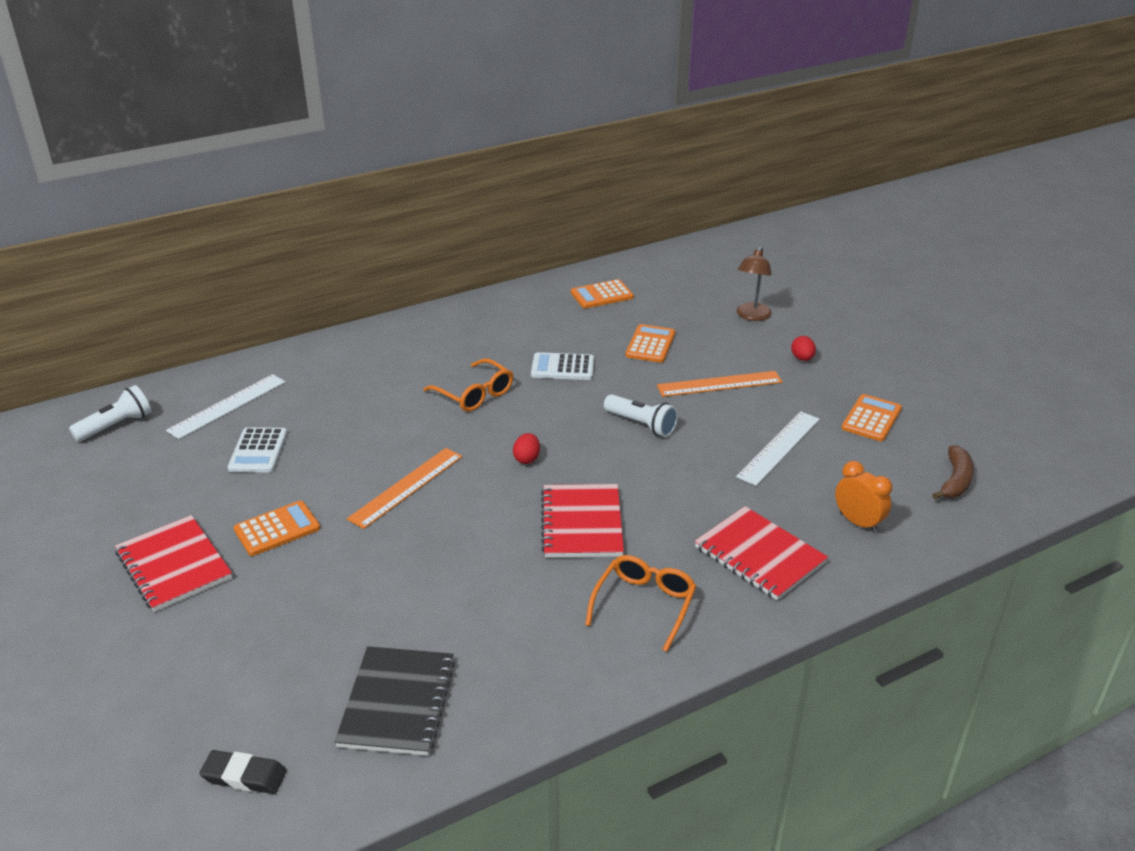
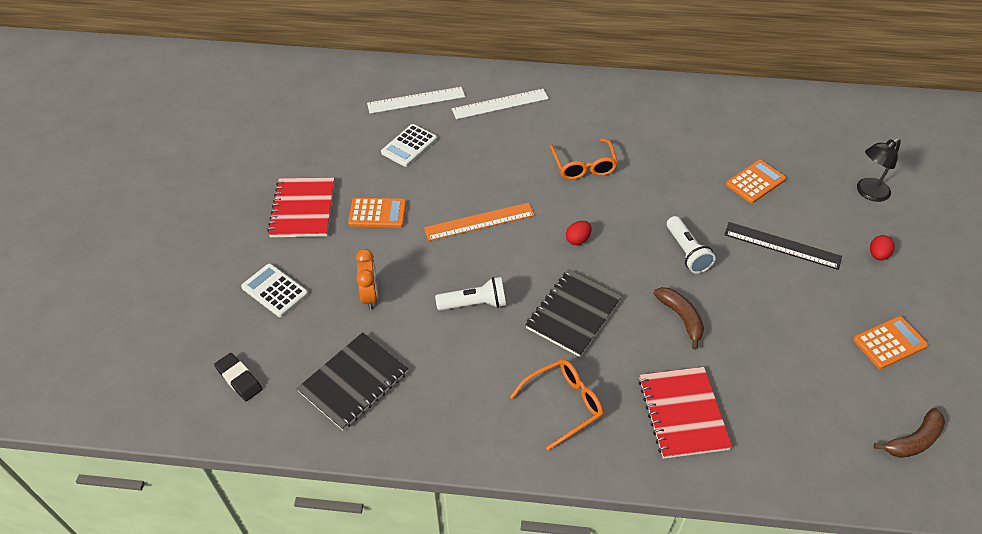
camera: 35 degrees right, 15 degrees up
white flashlight [69,385,151,442] -> white flashlight moved to [435,277,506,311]
white calculator [531,352,594,380] -> white calculator moved to [241,264,308,317]
red notebook [541,484,624,558] -> black notebook [525,269,622,357]
orange calculator [571,279,634,308] -> none
orange ruler [657,371,782,397] -> black ruler [724,222,842,270]
white ruler [736,411,820,486] -> white ruler moved to [452,89,549,119]
brown lamp [737,246,772,321] -> black lamp [857,138,901,202]
orange clock [835,461,892,533] -> orange clock moved to [356,249,378,310]
none -> brown banana [653,287,704,350]

